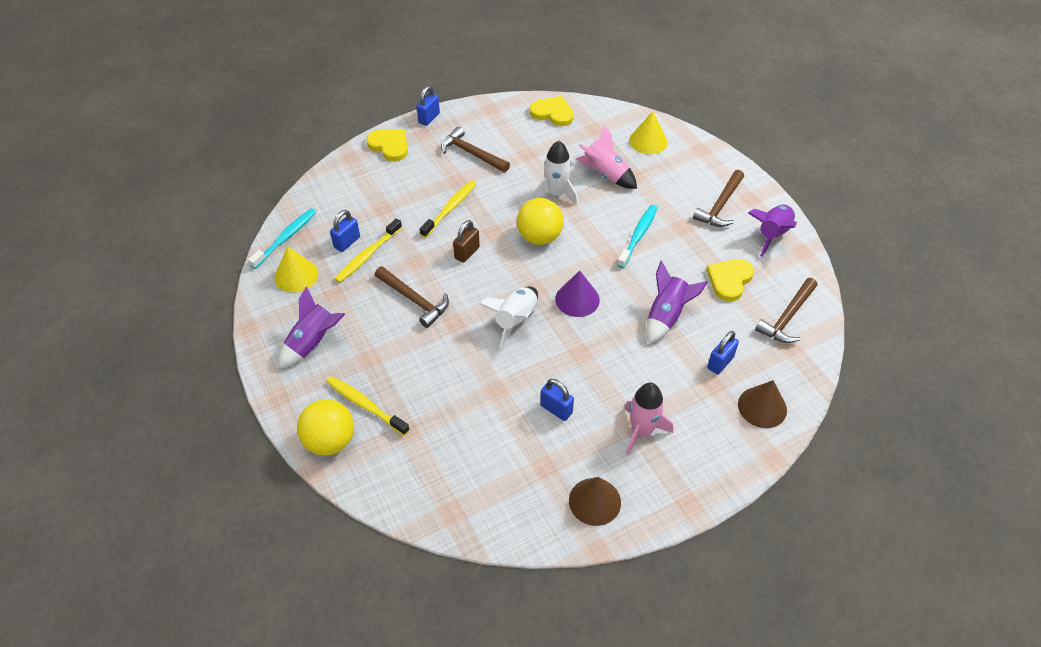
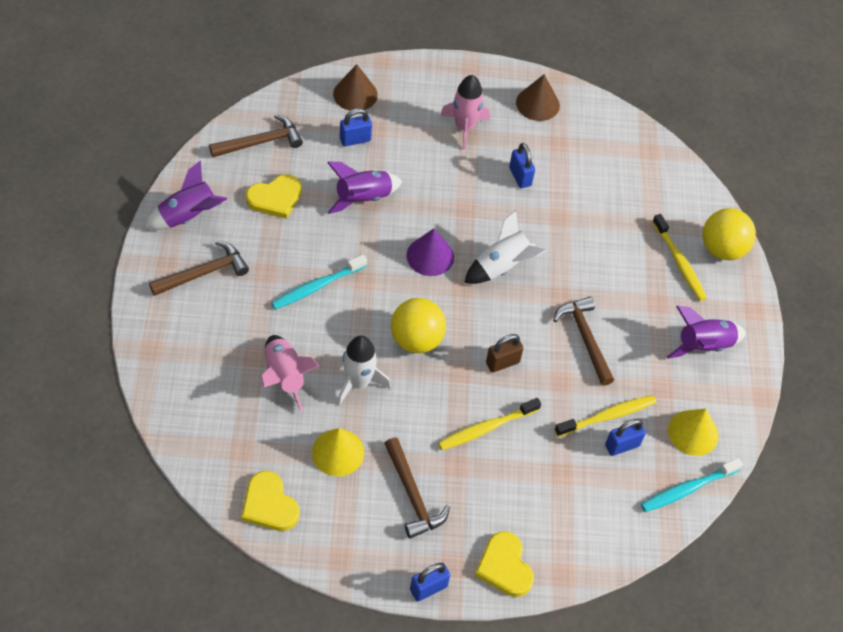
camera: 155 degrees left, 5 degrees up
yellow cone [629,111,668,154] -> yellow cone moved to [312,428,364,476]

